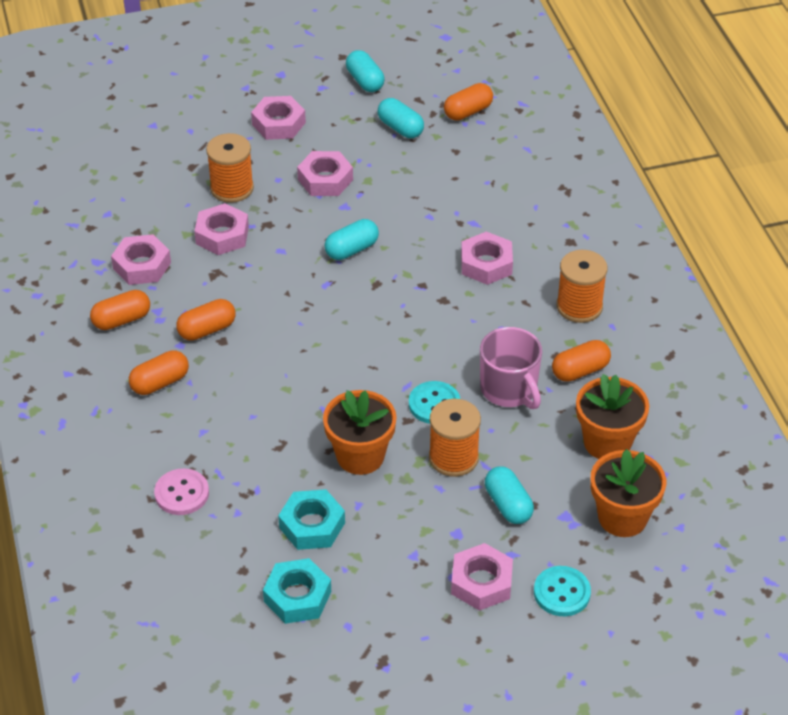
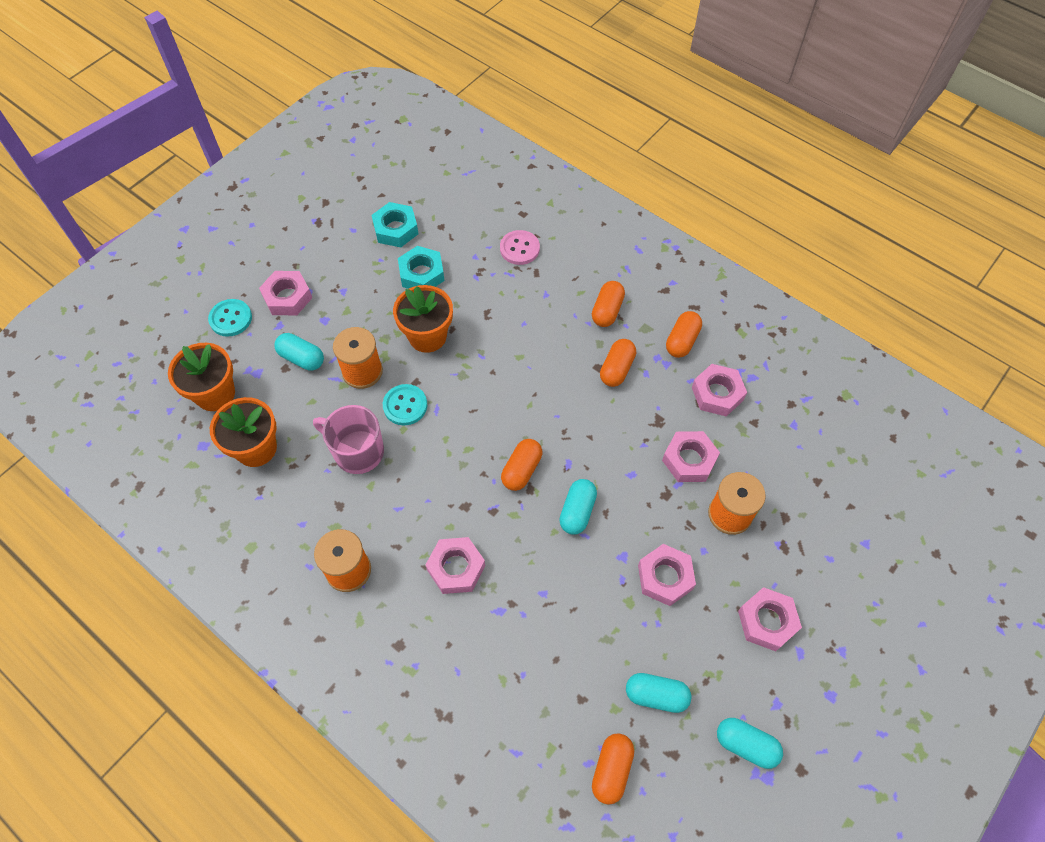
camera: 145 degrees right, 15 degrees up
orange capsule [552,340,611,382] -> orange capsule moved to [501,439,542,491]

